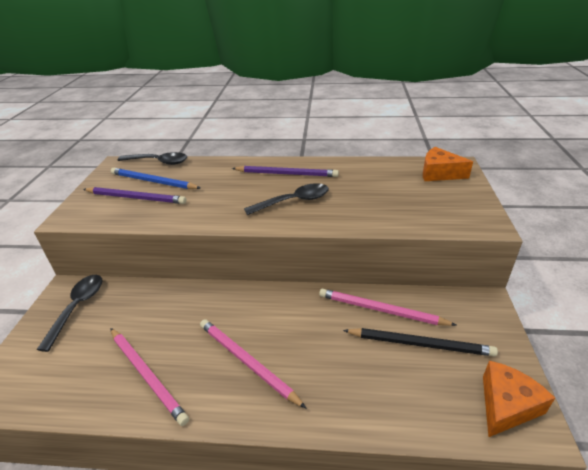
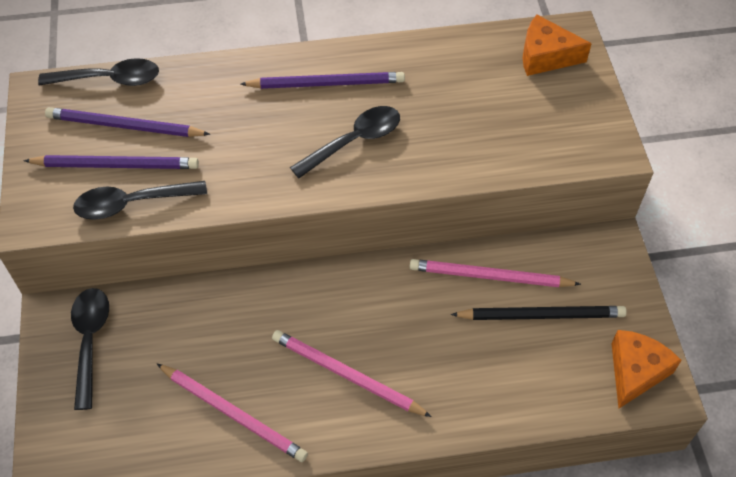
camera: 15 degrees left, 20 degrees up
blue pencil [111,168,201,189] -> purple pencil [45,107,210,137]
none -> black spoon [73,181,207,220]

